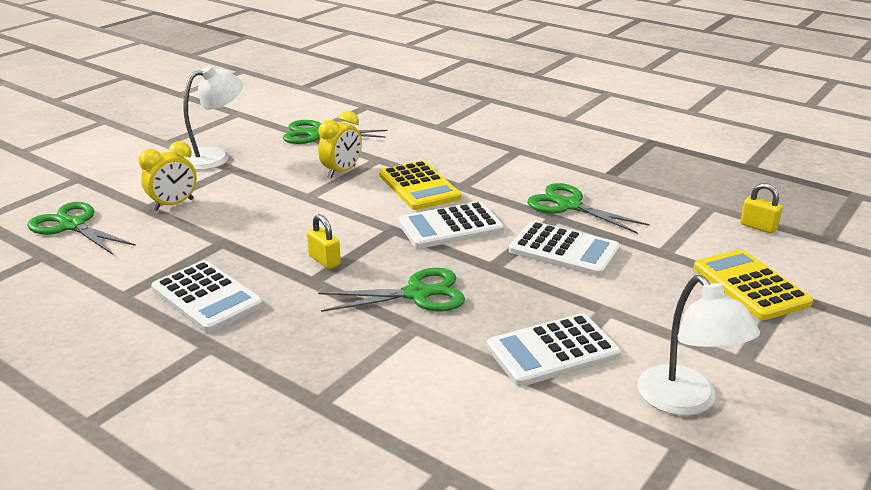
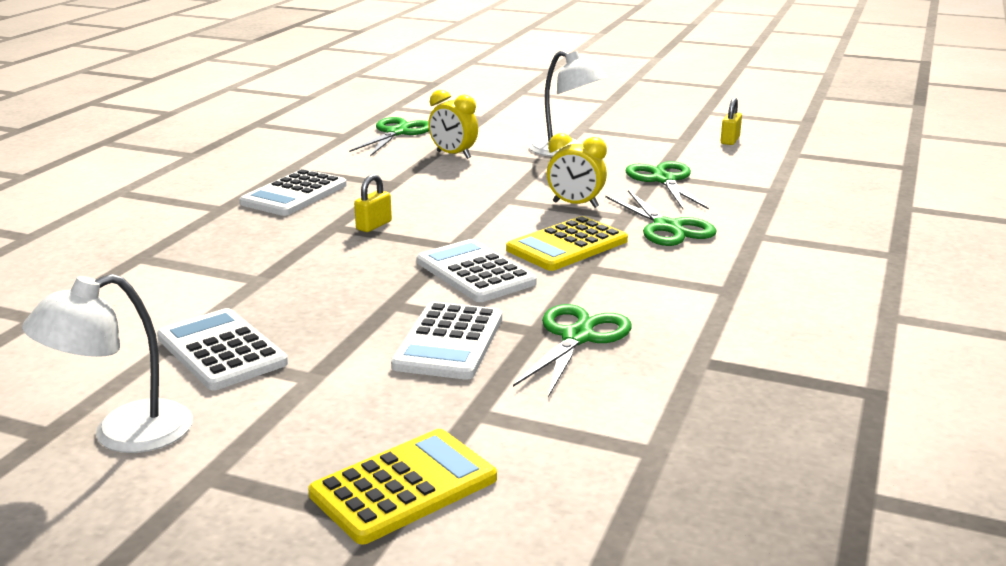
camera: 75 degrees right, 5 degrees down
green scissors [318,268,465,312] -> green scissors moved to [605,190,716,246]
yellow padlock [740,183,783,233] -> yellow padlock moved to [721,97,742,145]

